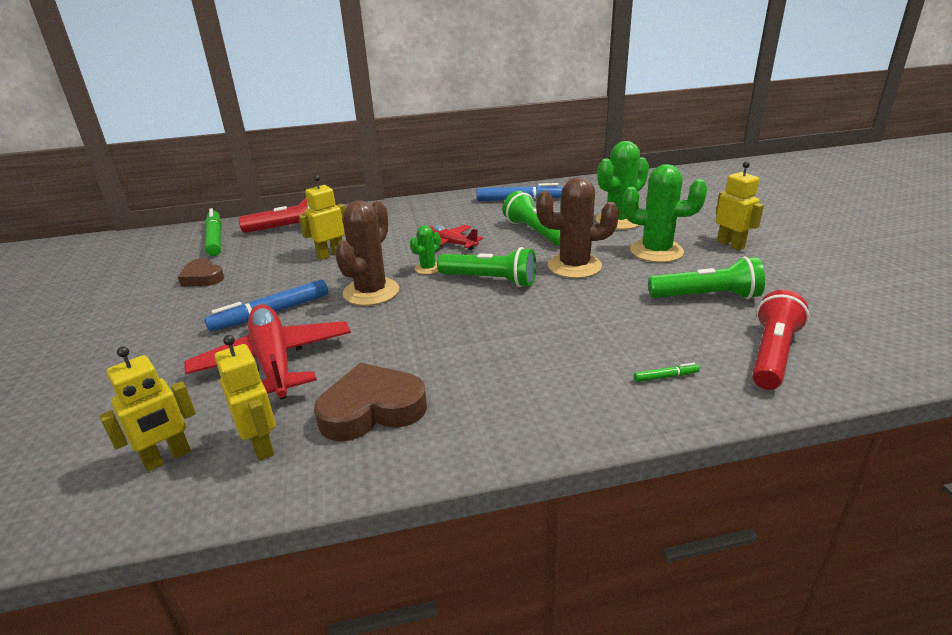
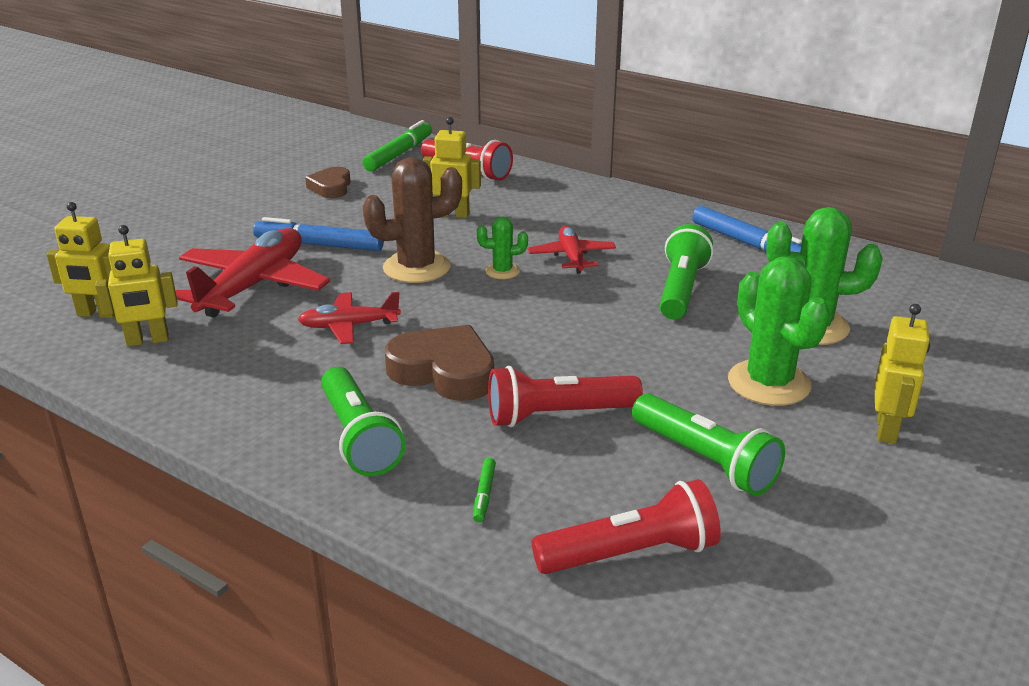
camera: 45 degrees right, 0 degrees up
yellow robot [215,335,276,461] -> yellow robot turned 60 degrees clockwise [95,225,178,346]
brown heart [314,363,427,441] -> brown heart moved to [385,325,494,401]
green flashlight [437,247,536,287] -> green flashlight moved to [321,367,406,476]
brown cactus [536,177,619,278] -> none
green marker [634,363,700,382] -> green marker turned 60 degrees clockwise [473,458,496,522]
none -> red plane [298,292,401,344]
none -> red flashlight [488,366,643,427]

